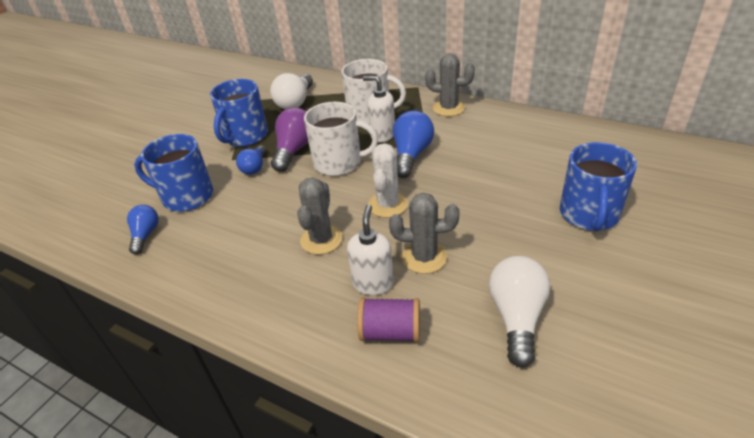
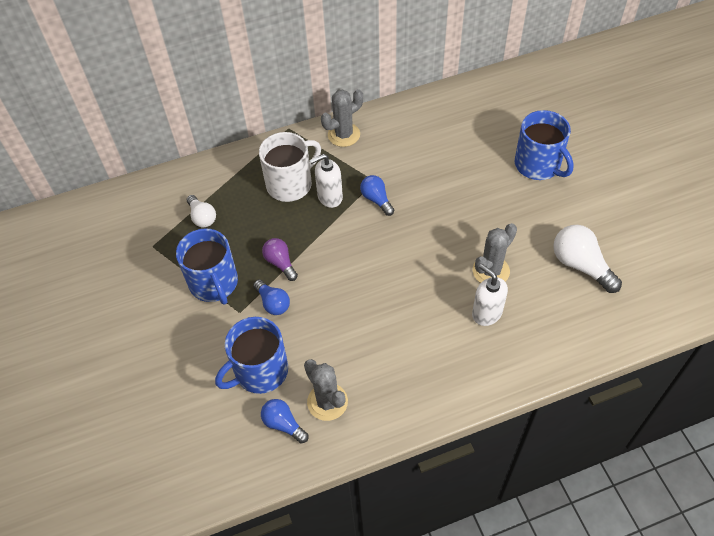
camera: 50 degrees left, 15 degrees up
white light bulb [270,73,313,109] -> white light bulb [187,195,216,227], size x0.62
purple light bulb [271,107,309,172] -> purple light bulb [262,238,298,281], size x0.62
grey cactus [297,177,343,254] -> grey cactus moved to [304,359,348,421]
white mug [304,102,378,176] -> none
purple spool [357,298,420,342] -> none
white cactus [368,143,408,218] -> none
blue light bulb [393,110,434,178] -> blue light bulb [360,175,394,216], size x0.62

